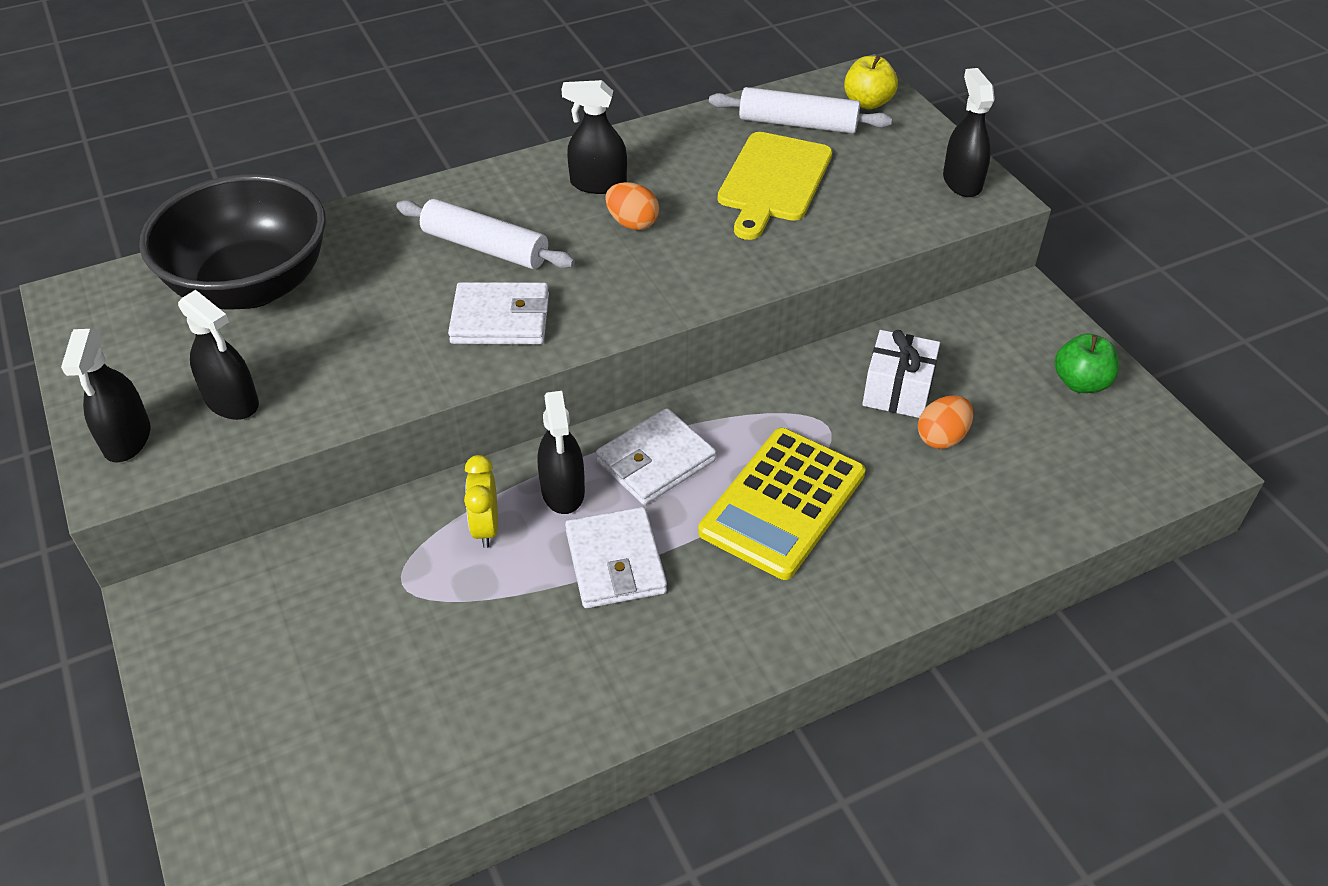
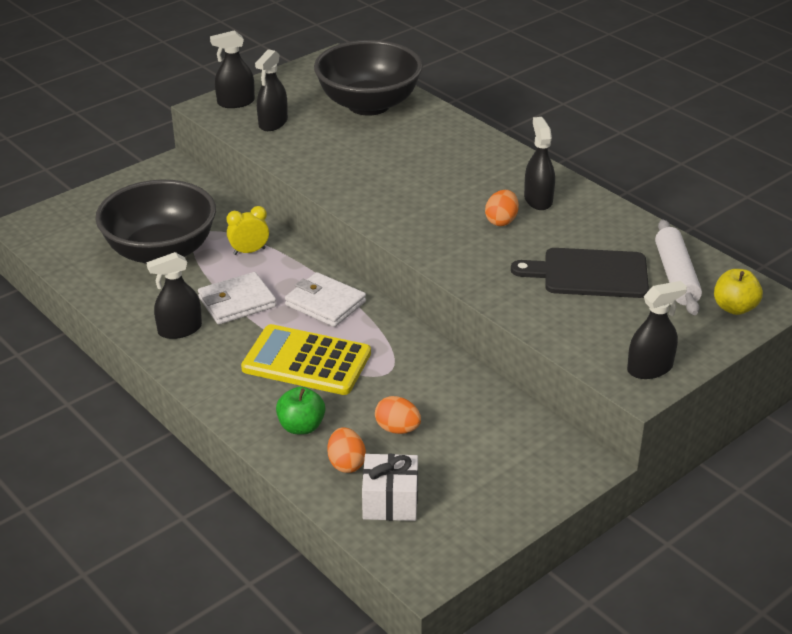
camera: 75 degrees right, 10 degrees down
white rolling pin [396,199,575,269] -> none
white wallet [448,282,549,344] -> none
black spray bottle [538,391,585,514] -> black spray bottle moved to [146,252,202,339]
yellow cutting board [718,132,832,240] -> black cutting board [511,248,649,298]
white gift [862,330,940,418] -> white gift moved to [362,454,418,521]
green apple [1055,333,1119,393] -> green apple moved to [276,387,325,434]
none -> black bowl [95,180,216,264]
none -> orange egg [328,427,366,473]

